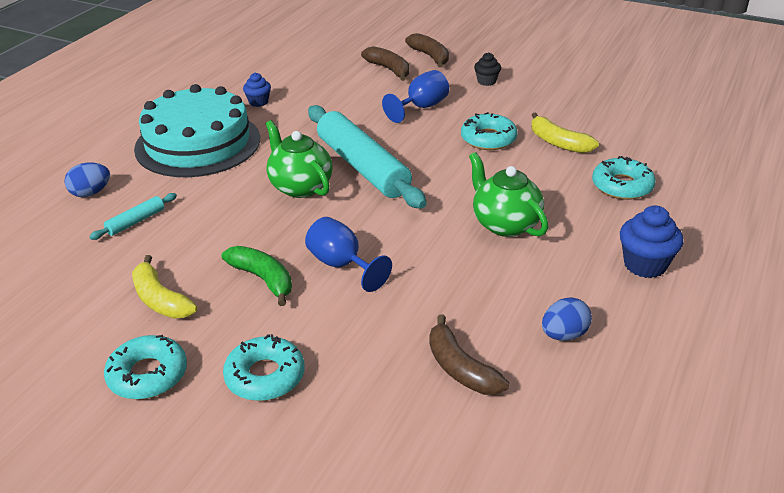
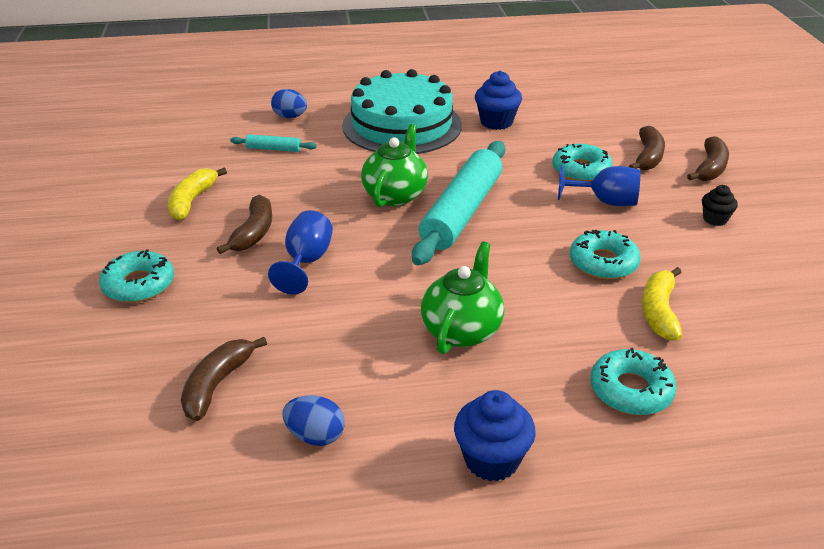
camera: 55 degrees right, 0 degrees up
turquoise donut [104,335,187,399] -> turquoise donut moved to [552,144,612,182]
green banana [221,246,292,306] -> brown banana [217,195,272,254]
blue cupcake [243,73,271,107] -> blue cupcake [475,71,522,130], size x1.64

